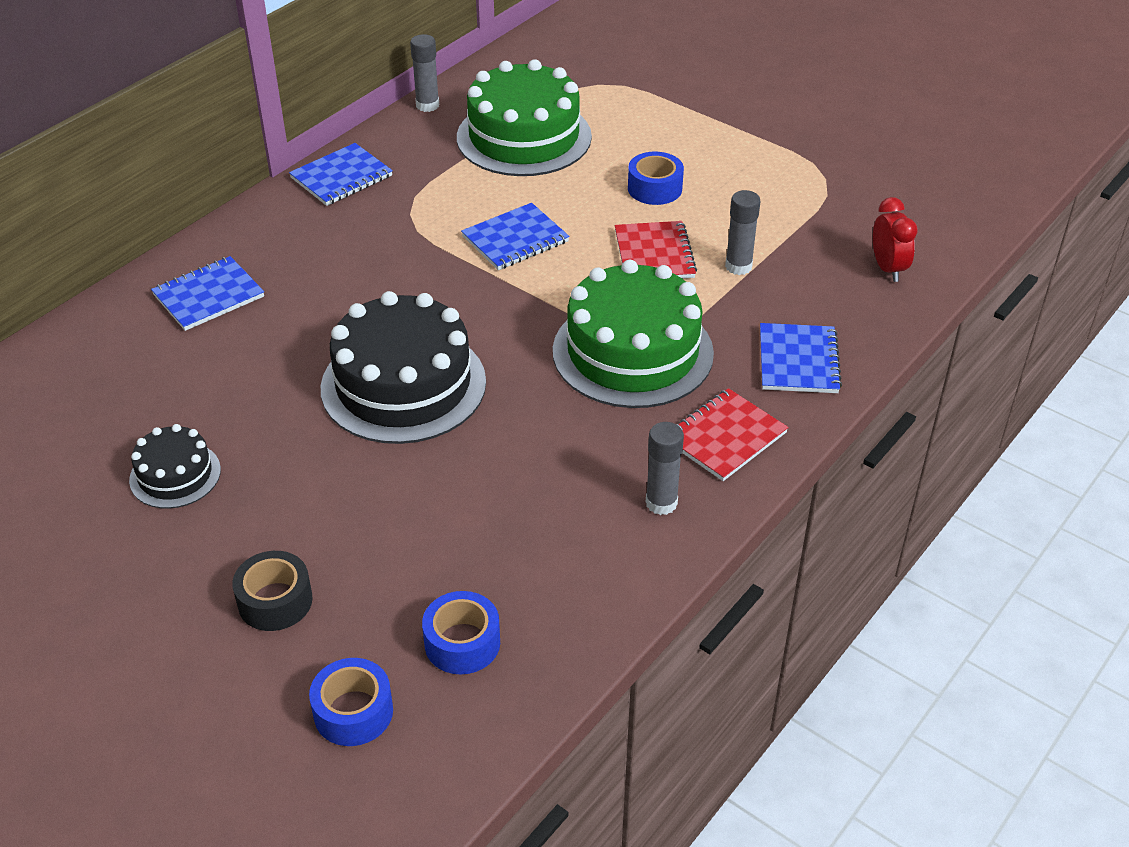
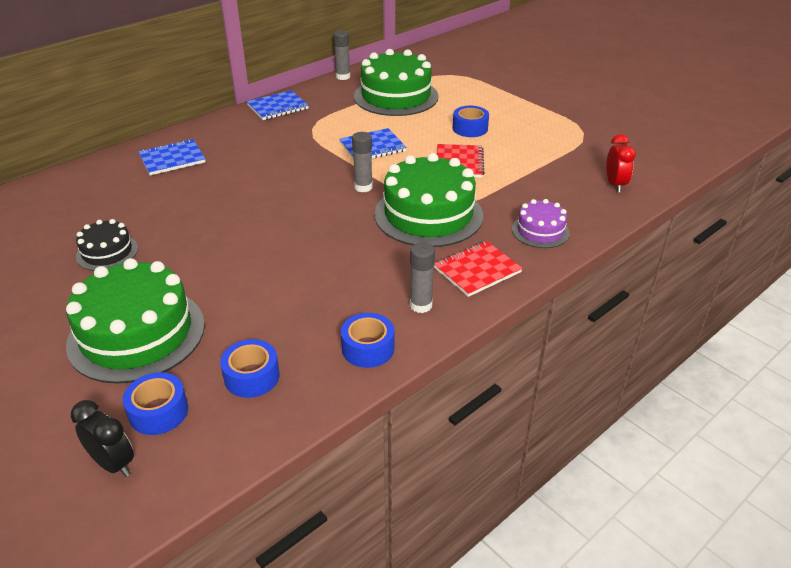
camera: 10 degrees right, 5 degrees down
black tape [232,551,313,631] -> green cake [66,258,205,384]
black cake [321,291,486,444] -> none
grey glue stick [725,190,760,275] -> grey glue stick moved to [352,132,373,192]
blue notebook [760,323,842,393] -> purple cake [512,199,570,248]
none -> black clock [71,400,134,477]
none -> blue tape [341,313,394,368]

